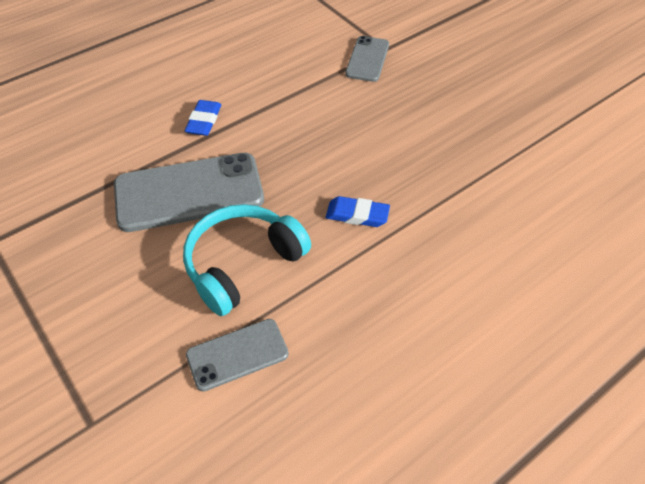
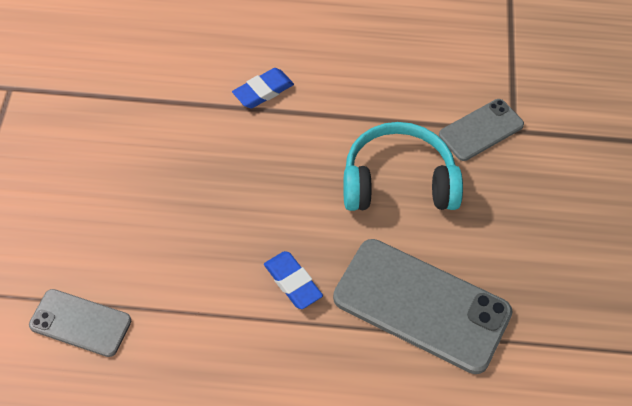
camera: 40 degrees right, 5 degrees up
grey phone [114,153,264,232] -> grey phone moved to [333,239,513,374]
turquoise headphones [183,204,311,316] -> turquoise headphones moved to [343,122,463,211]

